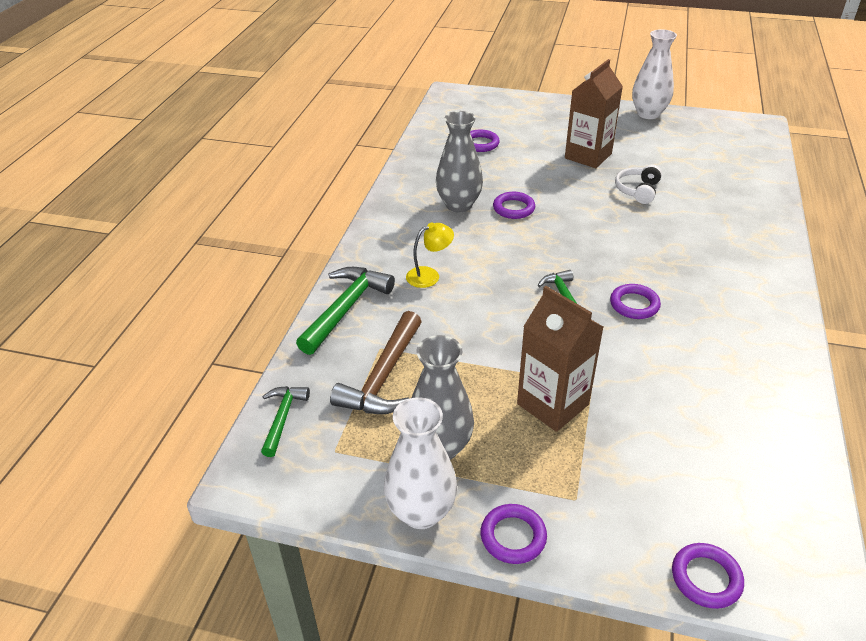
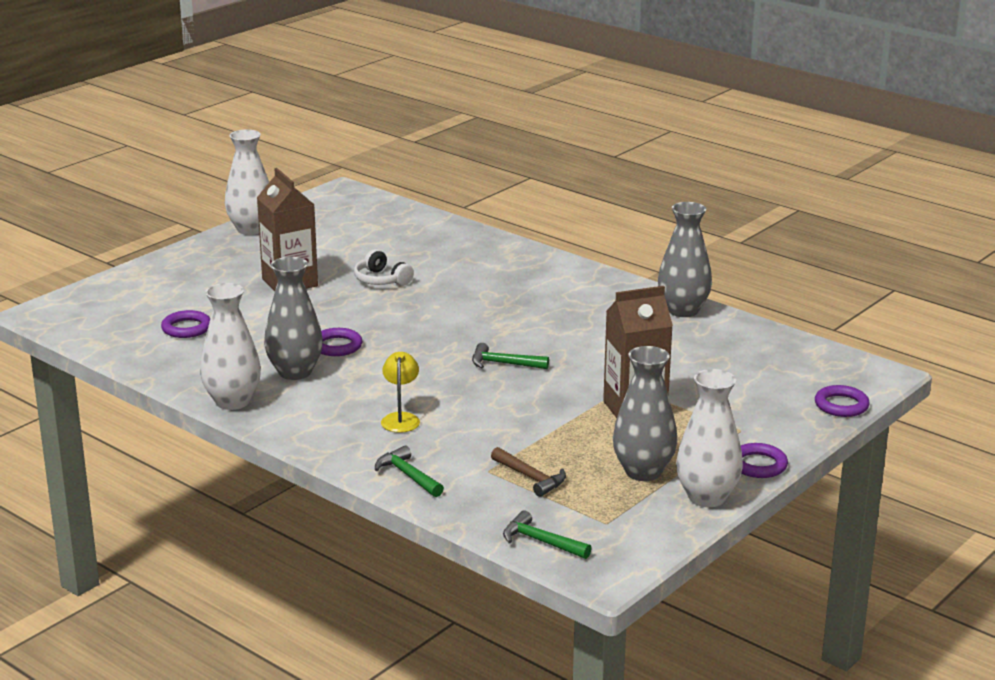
camera: 65 degrees left, 15 degrees down
green hammer [296,267,395,355] -> green hammer [375,445,444,497], size x0.59
brown hammer [330,311,422,414] -> brown hammer [491,447,566,497], size x0.59
purple ring [610,284,661,319] -> none
none -> white vase [200,283,261,410]
none -> grey vase [658,202,712,317]

